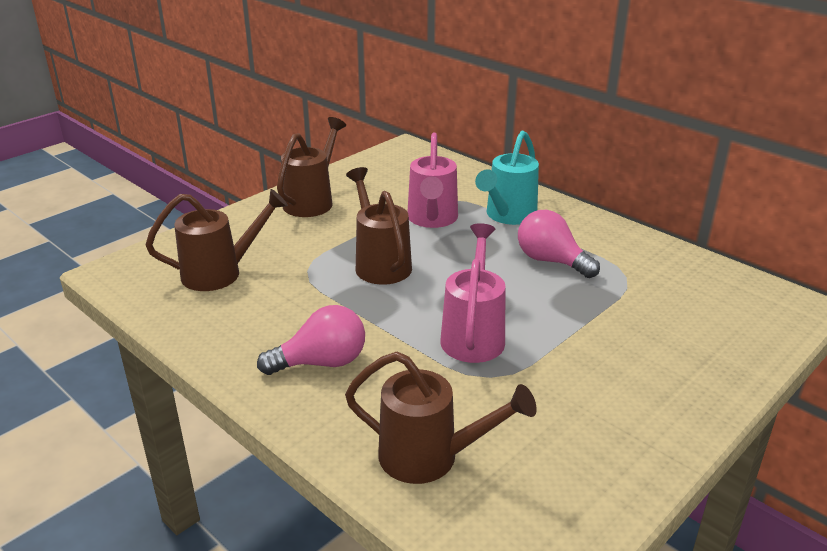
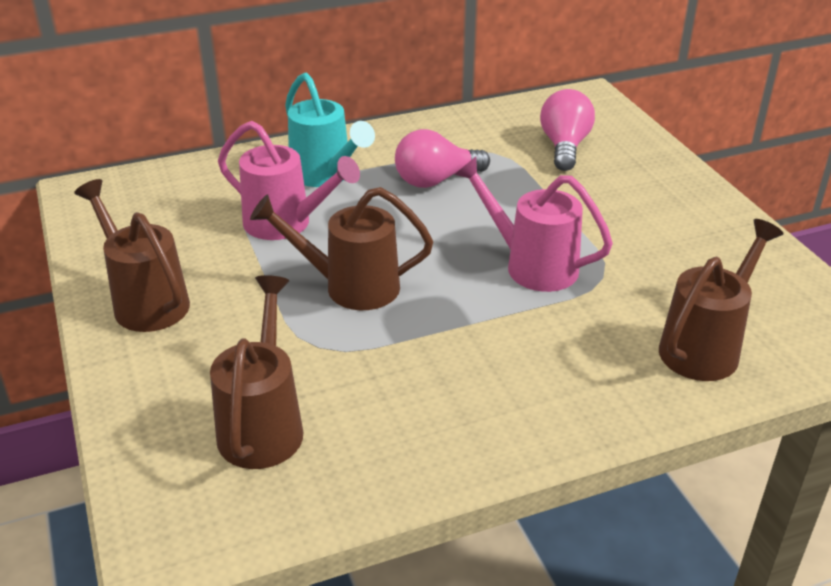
camera: 65 degrees left, 5 degrees up
pink light bulb [257,305,365,375] -> pink light bulb moved to [540,89,595,171]

